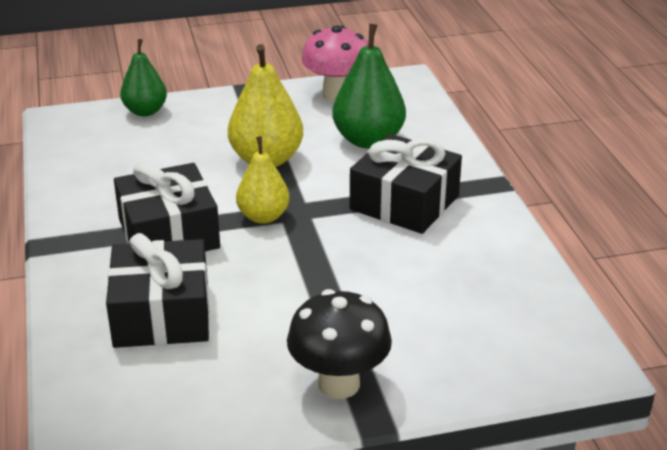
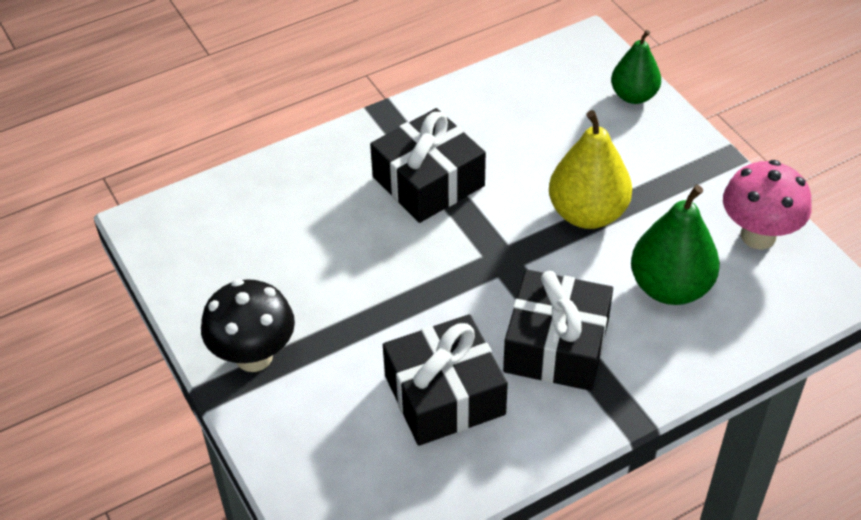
camera: 75 degrees right, 15 degrees up
black gift [106,233,209,348] -> black gift moved to [383,314,508,446]
yellow pear [236,136,290,224] -> none

